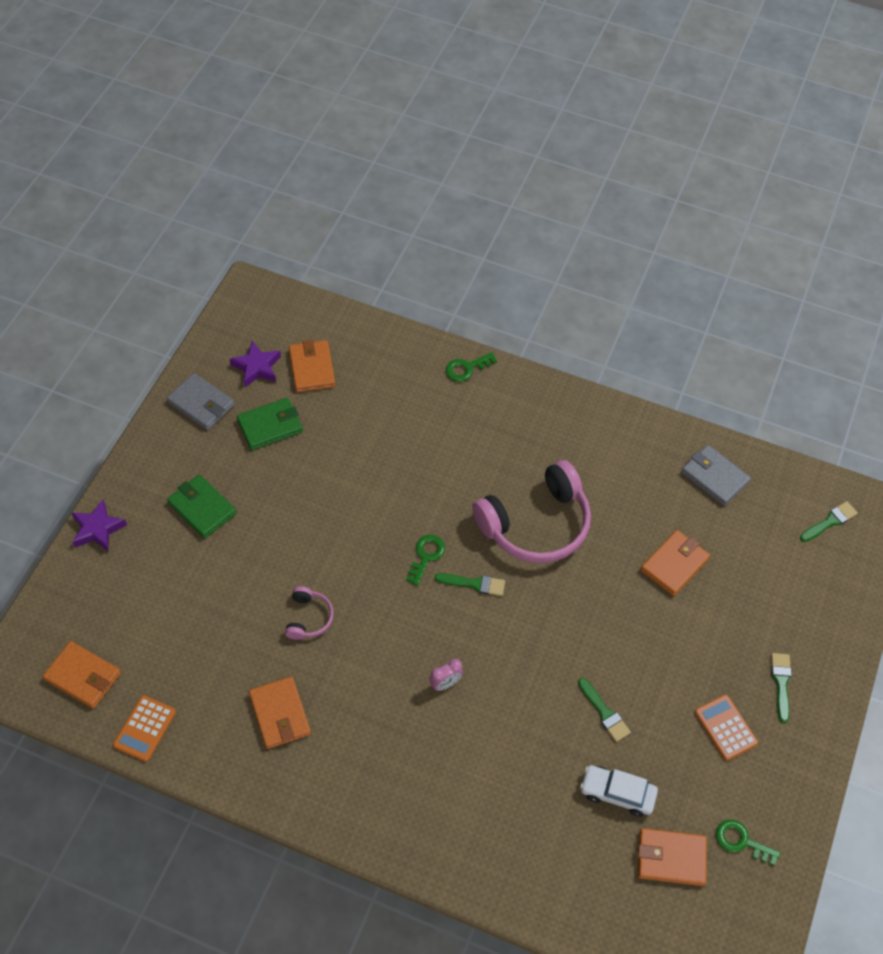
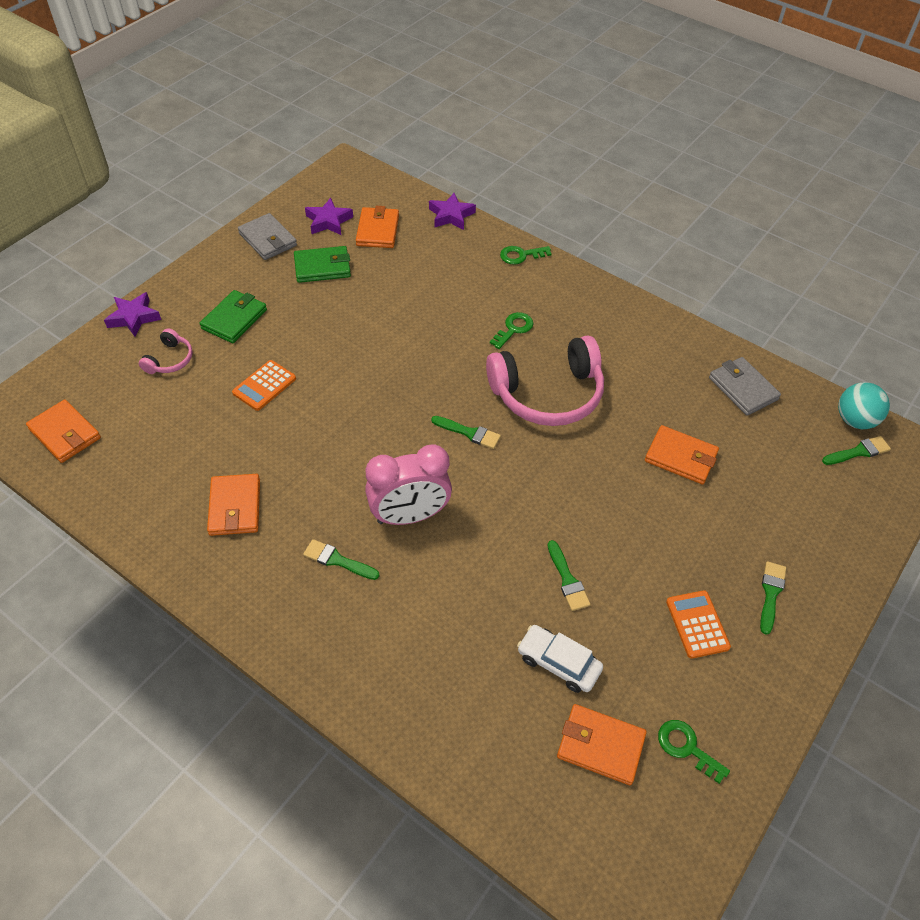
camera: 15 degrees right, 5 degrees down
orange calculator [113,695,176,762] -> orange calculator moved to [232,360,296,411]
green wallet [167,475,237,538] -> green wallet turned 60 degrees clockwise [200,290,267,343]
pink headphones [285,586,334,640] -> pink headphones moved to [139,328,193,374]
green key [406,535,445,586] -> green key moved to [490,312,533,349]
pink clock [429,659,463,691] -> pink clock [365,445,452,525], size x2.28
orange wallet [641,530,710,596] -> orange wallet turned 60 degrees clockwise [645,425,719,485]
none -> green brush [303,539,380,580]
none -> purple star [429,193,476,230]
none -> turquoise ball [838,382,890,429]

